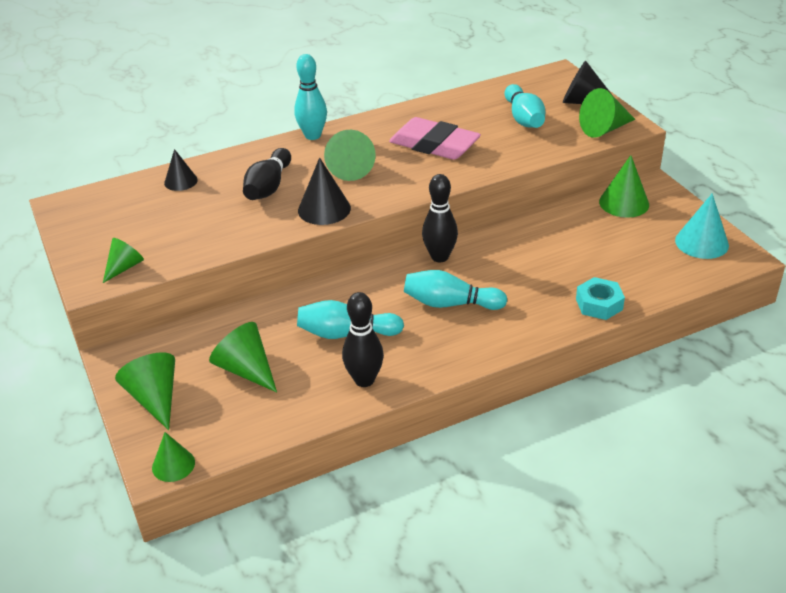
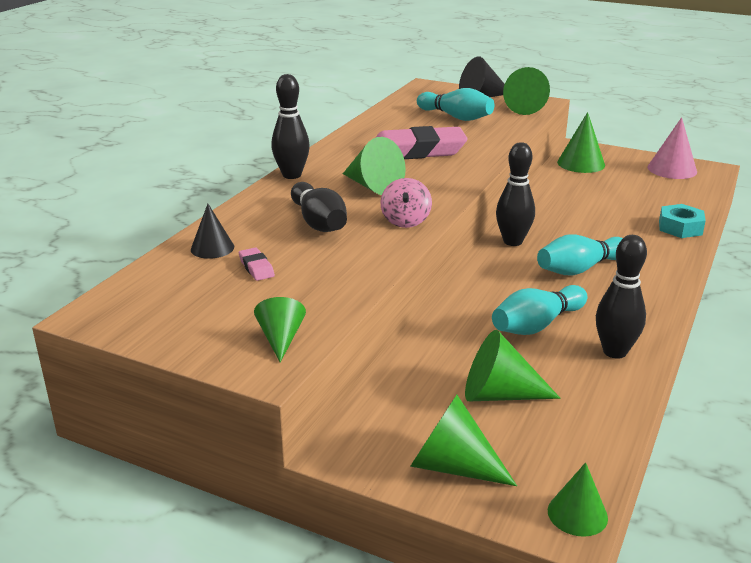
camera: 40 degrees left, 10 degrees down
turquoise bowling pin [294,54,327,140] -> black bowling pin [271,74,310,179]
black cone [298,158,351,225] -> pink spinning top [380,178,432,228]
turquoise cone [675,193,729,259] -> pink cone [647,117,697,179]
none -> pink eraser [239,247,275,281]

